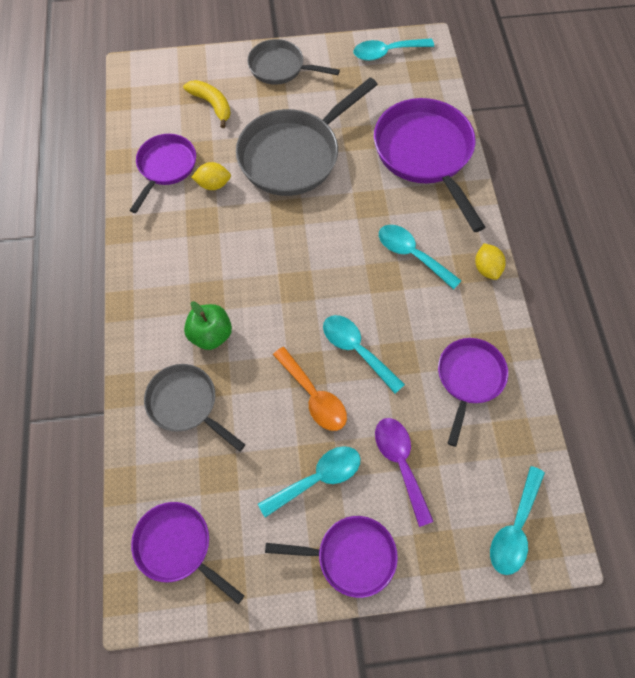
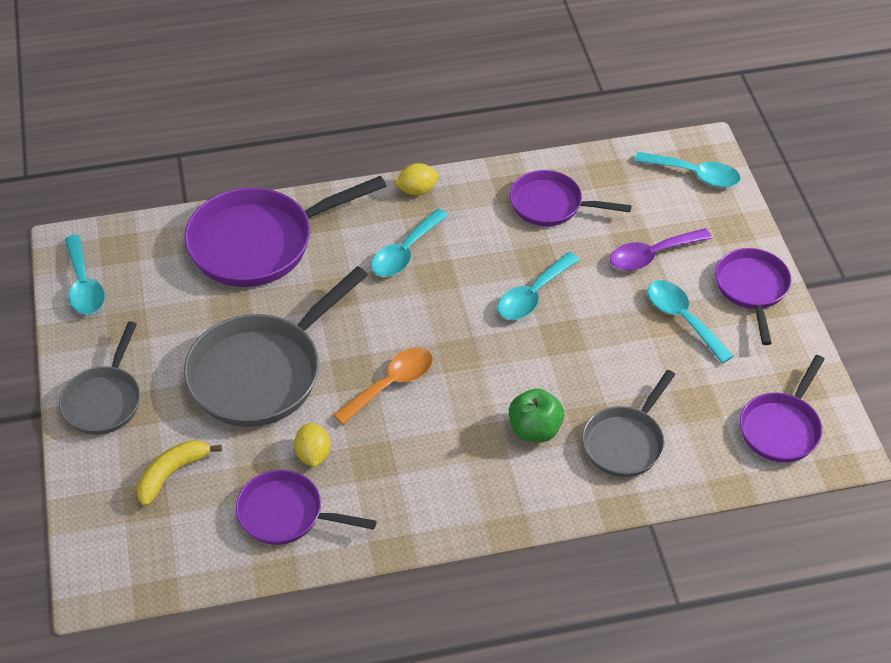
camera: 95 degrees left, 15 degrees down
grey pan [236,77,378,196] -> grey pan turned 90 degrees clockwise [184,266,368,427]
orange spoon [273,347,347,431] -> orange spoon moved to [333,348,433,425]

